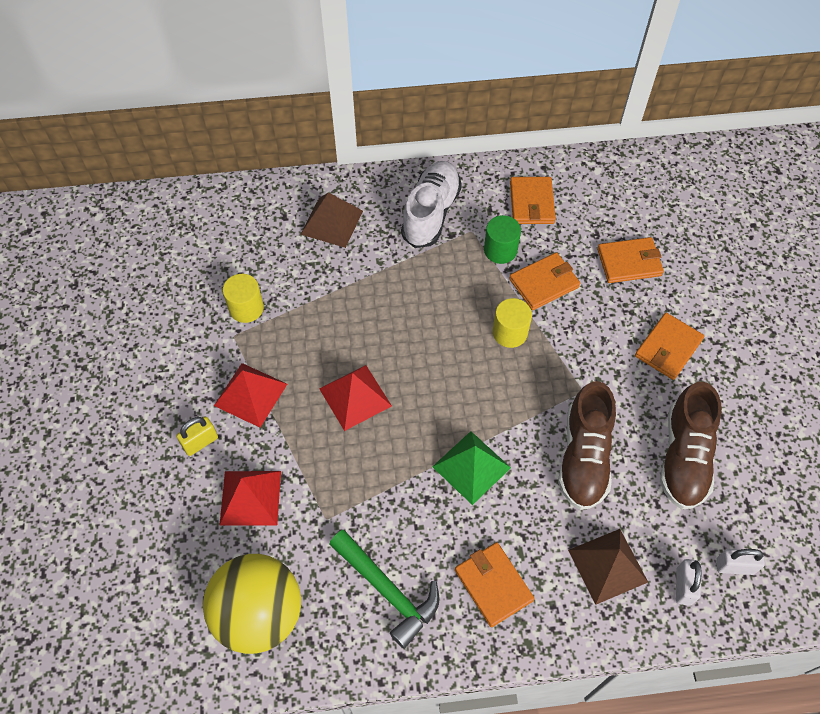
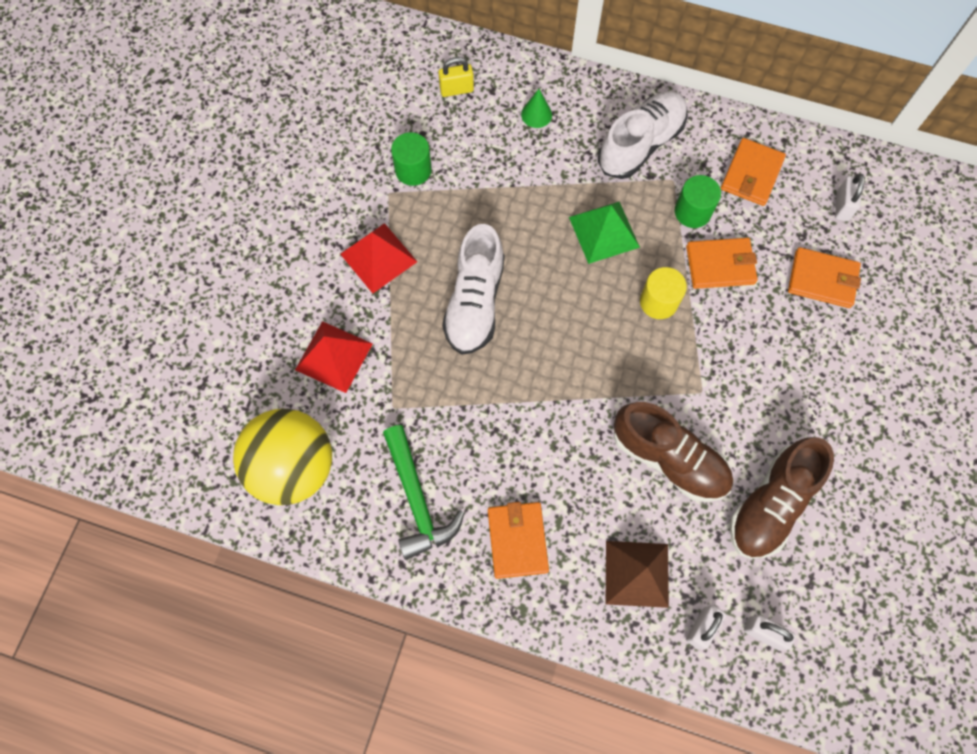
camera: 25 degrees right, 10 degrees up
yellow padlock [176,417,218,456] -> yellow padlock moved to [438,57,474,97]
yellow cylinder [223,274,264,323] -> green cylinder [391,132,432,186]
brown pyramid [301,192,363,248] -> green cone [521,89,552,128]
red pyramid [319,365,392,431] -> white shoe [442,224,505,355]
green pyramid [432,431,511,505] -> green pyramid moved to [569,202,640,264]
brown shoe [558,381,616,510] -> brown shoe turned 90 degrees counterclockwise [614,402,733,502]
orange wallet [635,313,704,380] -> none
none -> white padlock [835,174,865,221]

